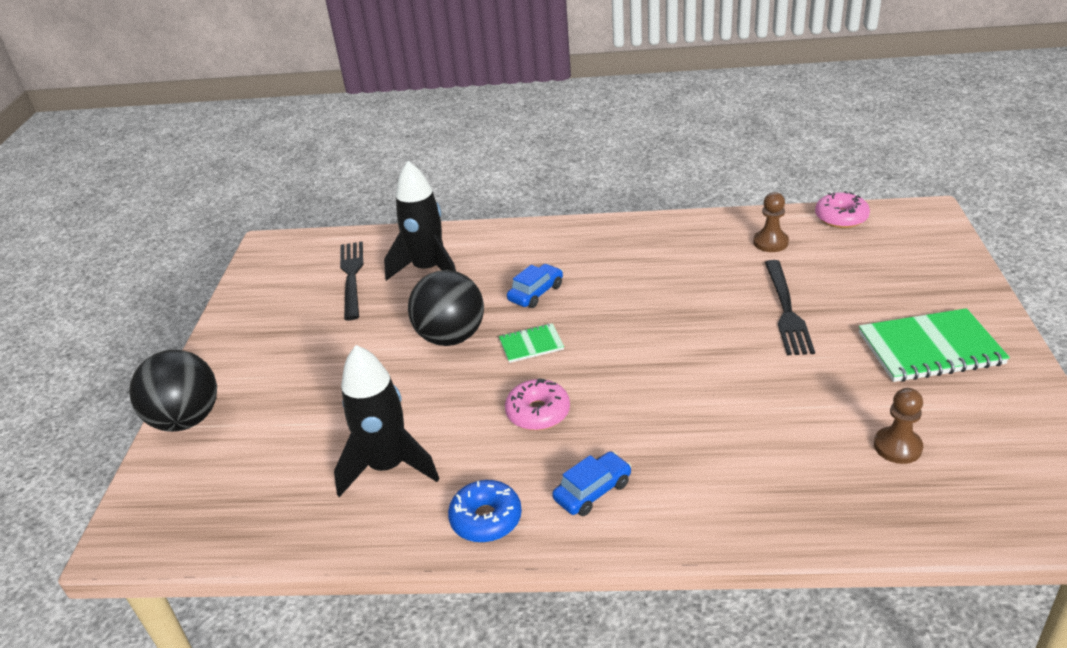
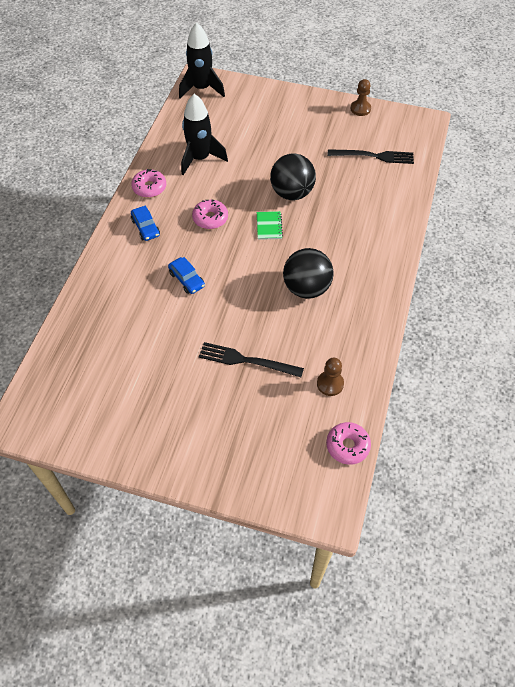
camera: 100 degrees right, 20 degrees up
black ball [130,350,217,432] -> black ball moved to [283,248,334,299]
black rocket [384,161,456,281] -> black rocket moved to [179,22,225,99]
blue donut [448,480,522,543] -> pink donut [131,169,166,198]
blue car [507,264,563,308] -> blue car moved to [168,257,205,294]
green notebook [859,308,1010,382] -> none
brown pawn [874,388,923,464] -> brown pawn moved to [351,79,371,116]

